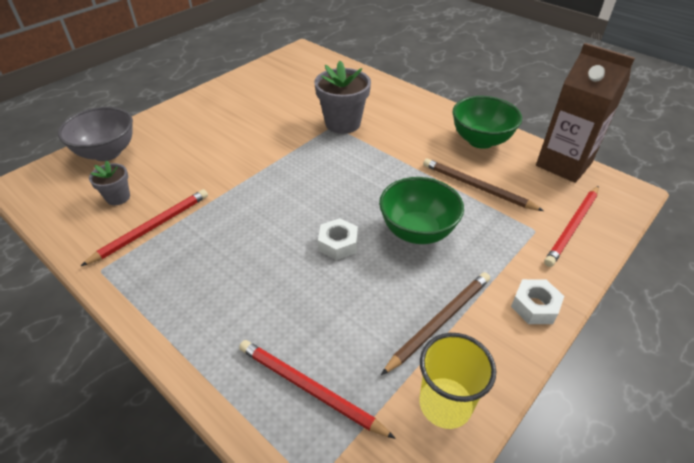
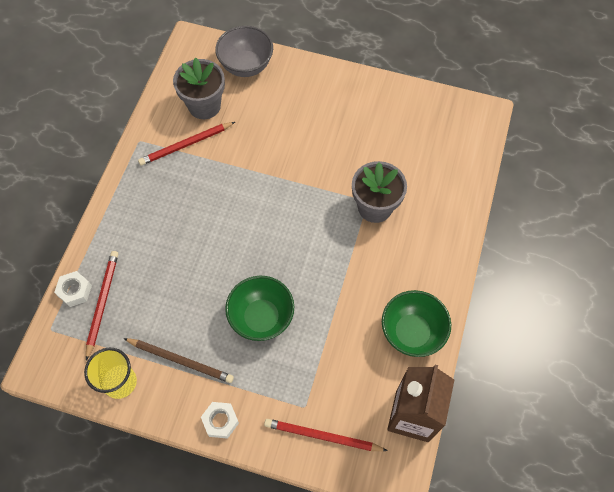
camera: 65 degrees right, 20 degrees up
red pencil [81,189,208,266] -> red pencil turned 135 degrees clockwise [138,122,235,166]
grey flower pot [89,160,130,205] -> grey flower pot [173,57,225,119], size x1.82
white nut [318,218,358,260] -> white nut moved to [54,271,92,307]
brown pencil [423,158,544,211] -> none

